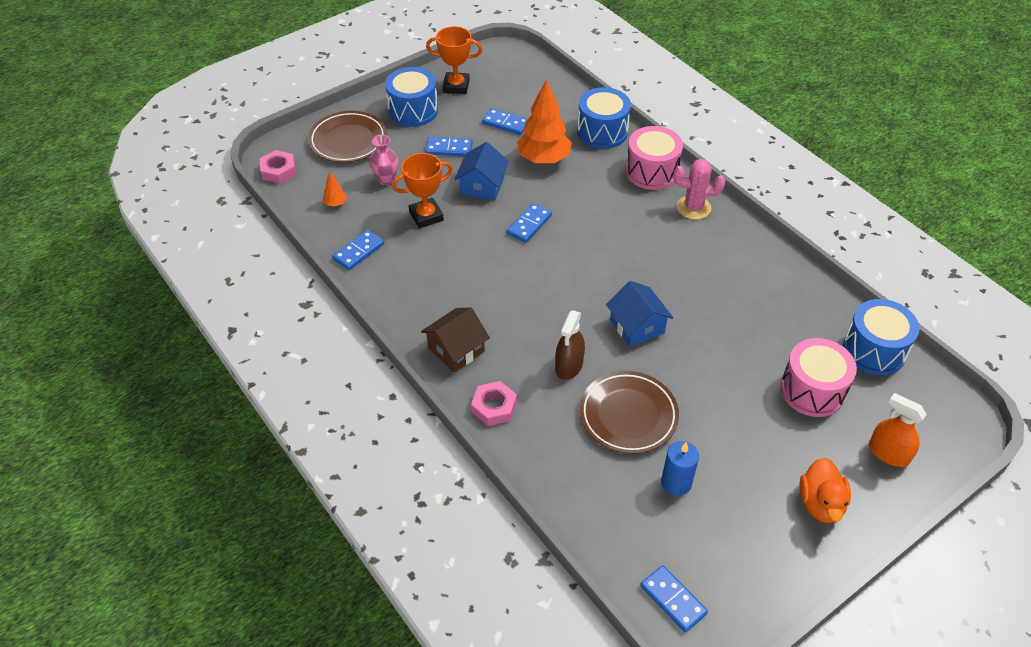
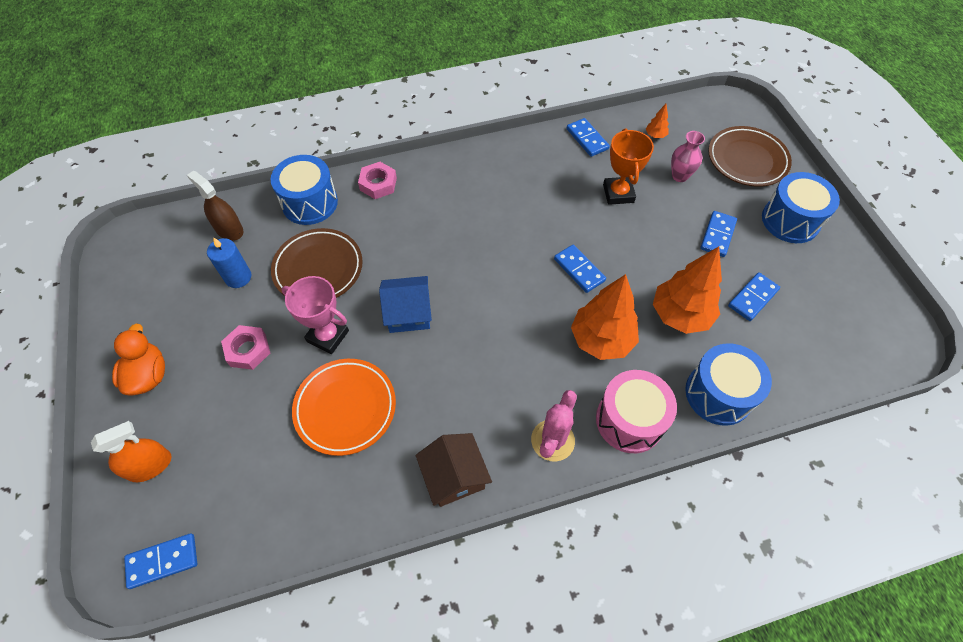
camera: 110 degrees right, 10 degrees up
pink nut [260,150,296,184] -> pink nut moved to [221,325,270,370]
brown house [421,308,490,373] -> brown house moved to [416,433,492,507]
orange trophy [426,26,482,94] -> none
blue house [455,142,509,201] -> none
brown spray bottle [555,310,585,380] -> brown spray bottle moved to [187,171,243,241]
blue domino [640,565,708,632] -> blue domino moved to [124,533,197,589]
pink drum [780,338,857,417] -> none
orange duck [799,458,851,523] -> orange duck turned 60 degrees clockwise [112,324,165,396]
blue drum [843,299,920,375] -> blue drum moved to [271,155,338,225]
none -> pink trophy [281,276,349,354]
none -> orange plate [292,359,396,456]
none -> orange tree [571,274,639,360]

